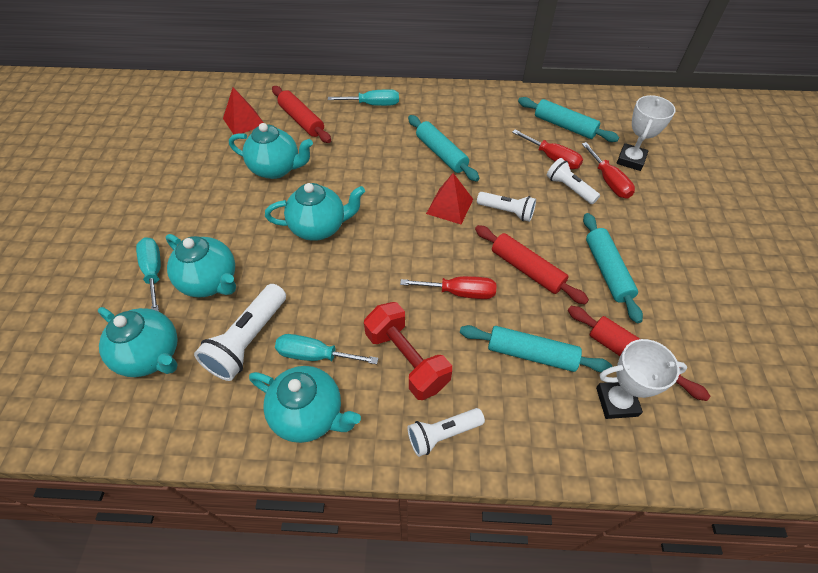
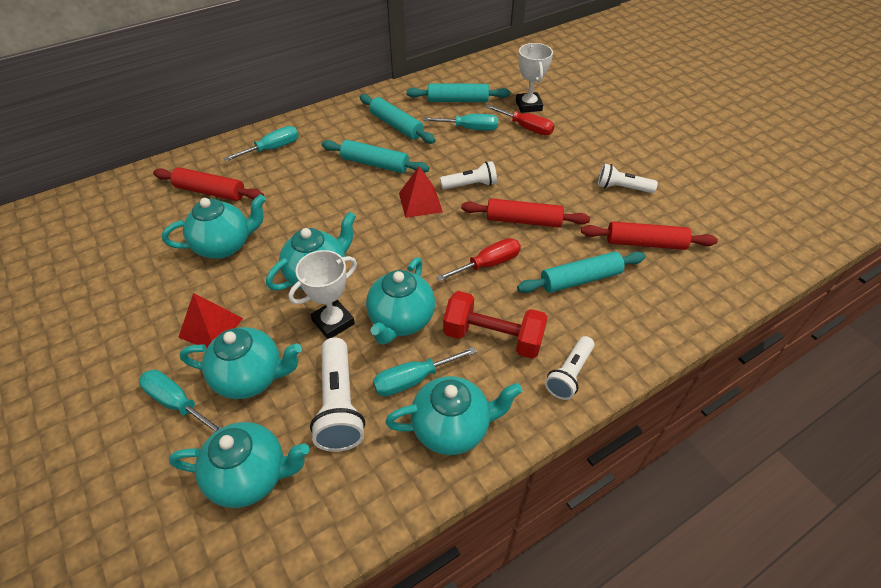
camera: 35 degrees left, 5 degrees down
red pyramid [223,87,264,135] -> red pyramid moved to [178,293,243,349]
red screwdriver [512,130,583,169] -> turquoise screwdriver [423,114,498,131]
white flashlight [547,158,600,204] -> white flashlight moved to [598,164,658,193]
turquoise rolling pin [583,213,643,323] -> turquoise rolling pin moved to [360,94,436,144]
white trophy [596,339,687,419] -> white trophy moved to [288,250,357,339]
none -> turquoise teapot [366,257,435,345]

